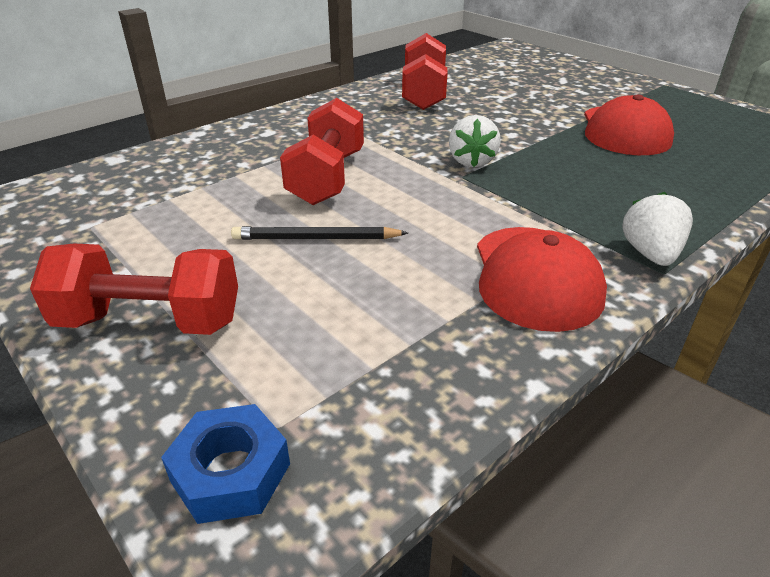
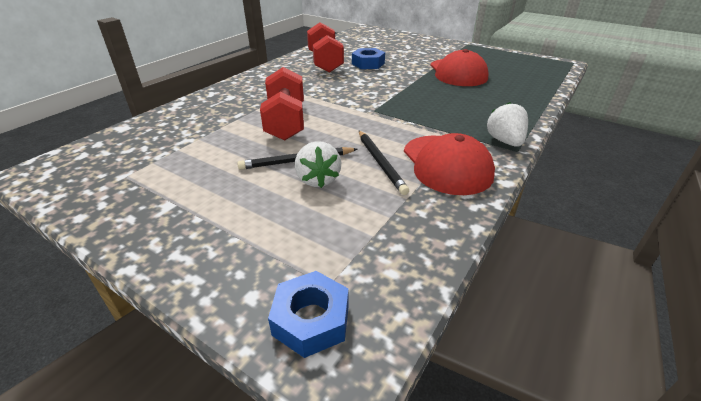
camera: 15 degrees left, 0 degrees up
red dumbbell [30,244,238,335] -> none
white strawberry [449,115,501,168] -> white strawberry moved to [295,141,342,188]
none -> blue nut [352,48,385,69]
none -> black pencil [359,131,409,195]

